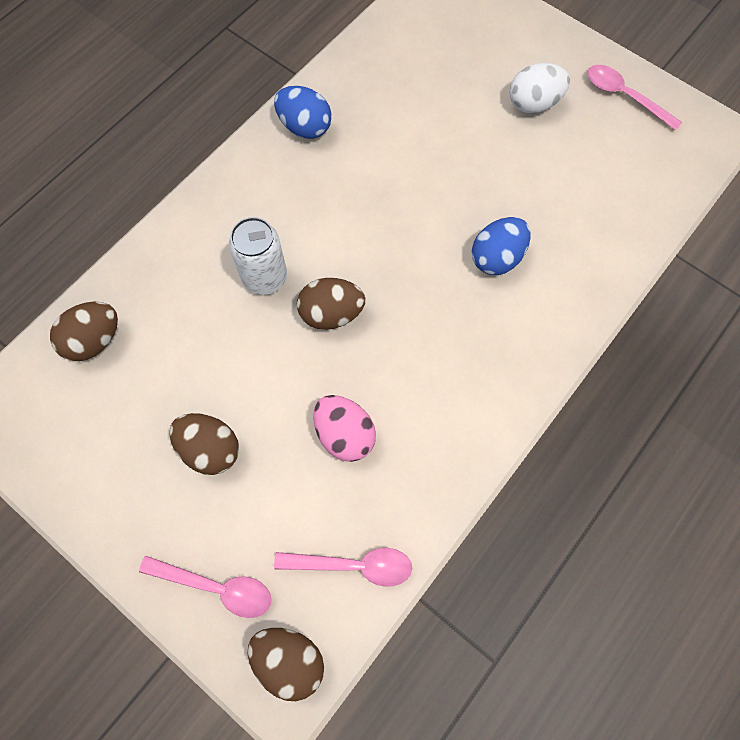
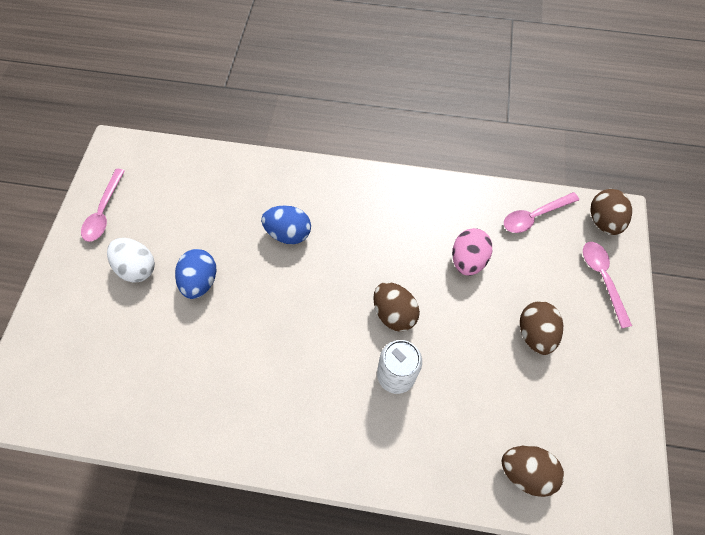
camera: 120 degrees left, 5 degrees down
blue egg [274,86,332,139] -> blue egg moved to [175,249,216,299]
pink spoon [274,548,412,587] -> pink spoon turned 90 degrees counterclockwise [504,192,579,233]

